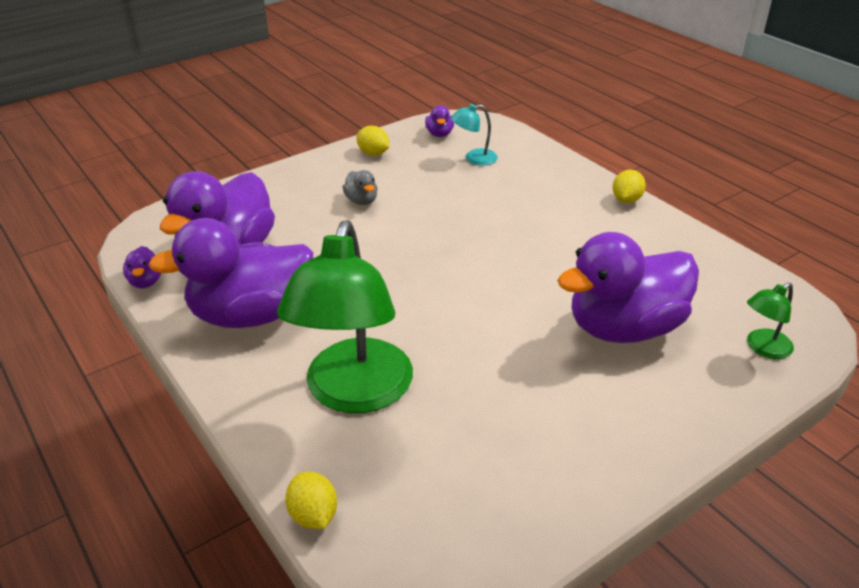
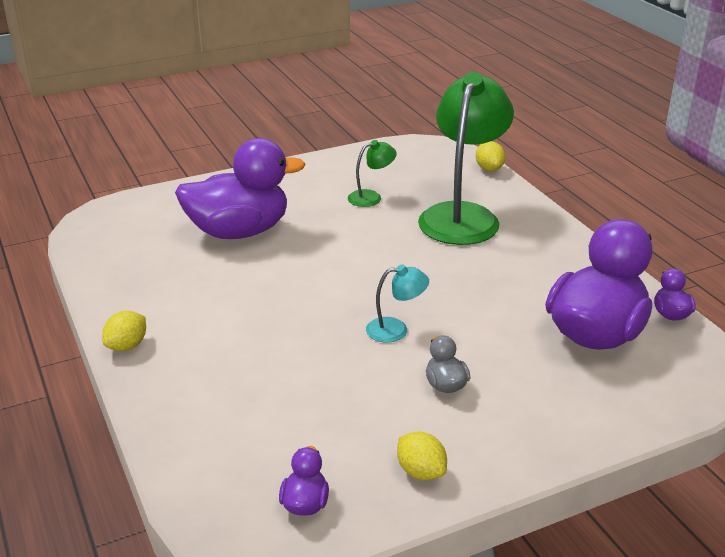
camera: 170 degrees left, 5 degrees down
purple duck [148,218,313,328] -> none
turquoise lamp [451,104,498,166] -> turquoise lamp moved to [366,265,429,343]
green lamp [747,282,794,359] -> green lamp moved to [348,140,397,207]

